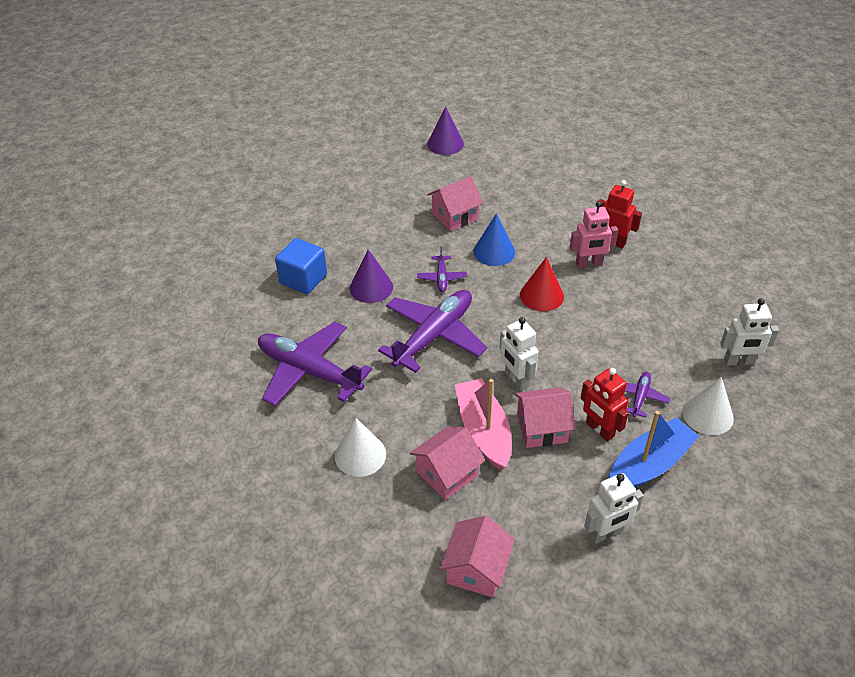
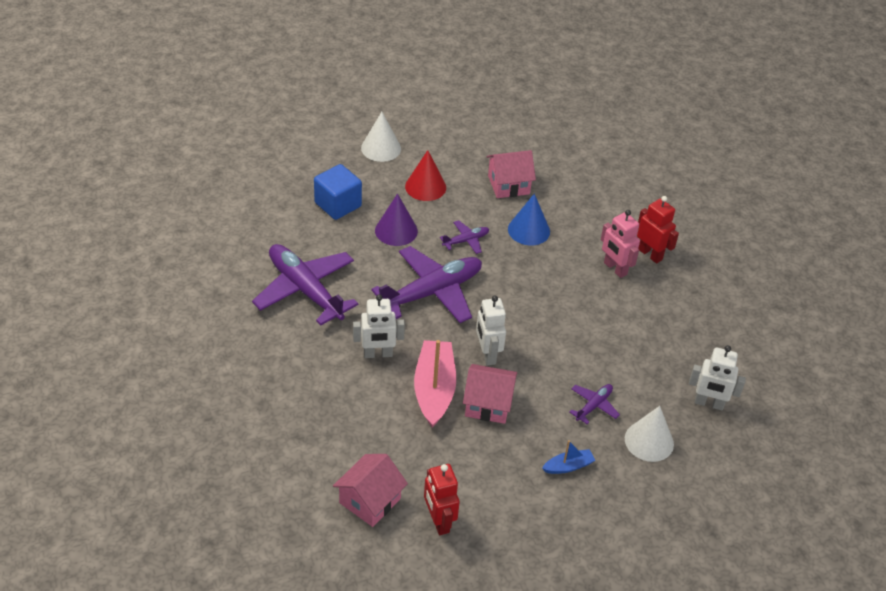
camera: 15 degrees right, 0 degrees up
white cone [335,418,386,477] -> white cone moved to [361,112,401,162]
pink house [410,426,485,500] -> none
purple plane [417,247,467,292] -> purple plane turned 135 degrees counterclockwise [440,220,489,254]
purple cone [427,107,464,155] -> none
red cone [520,257,564,311] -> red cone moved to [405,150,446,201]
pink robot [570,201,618,268] -> pink robot turned 45 degrees clockwise [601,210,640,278]
red robot [580,368,628,441] -> red robot moved to [424,464,460,535]
white robot [584,473,644,544] -> white robot moved to [353,294,405,358]
blue boat [608,411,699,488] -> blue boat [542,440,596,474], size x0.50

